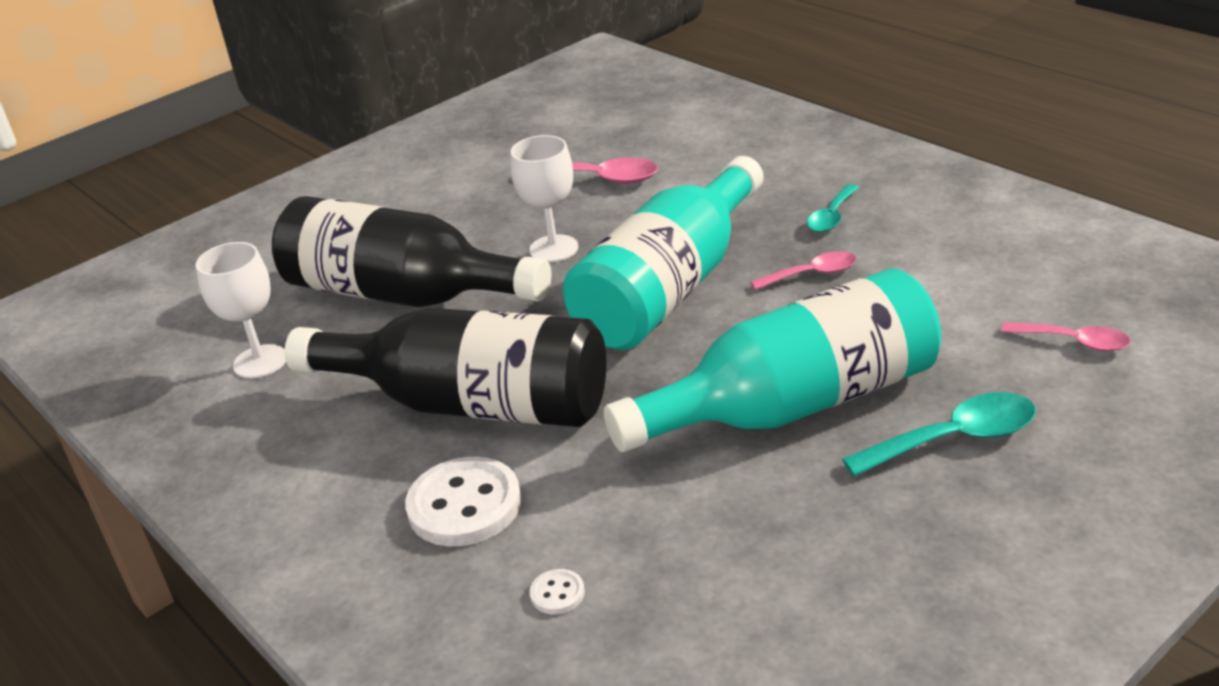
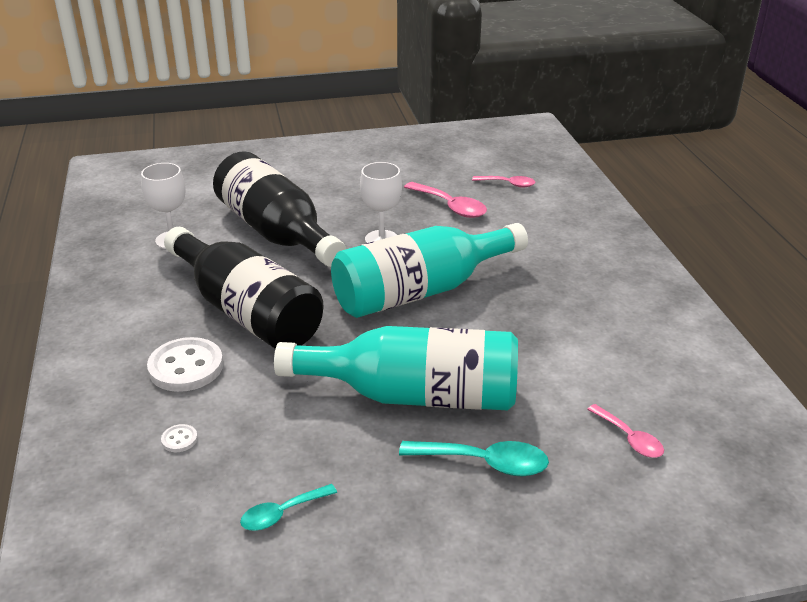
camera: 25 degrees right, 0 degrees up
pink spoon [750,251,857,290] -> pink spoon moved to [472,176,536,188]
turquoise spoon [807,184,859,232] -> turquoise spoon moved to [240,484,337,531]

